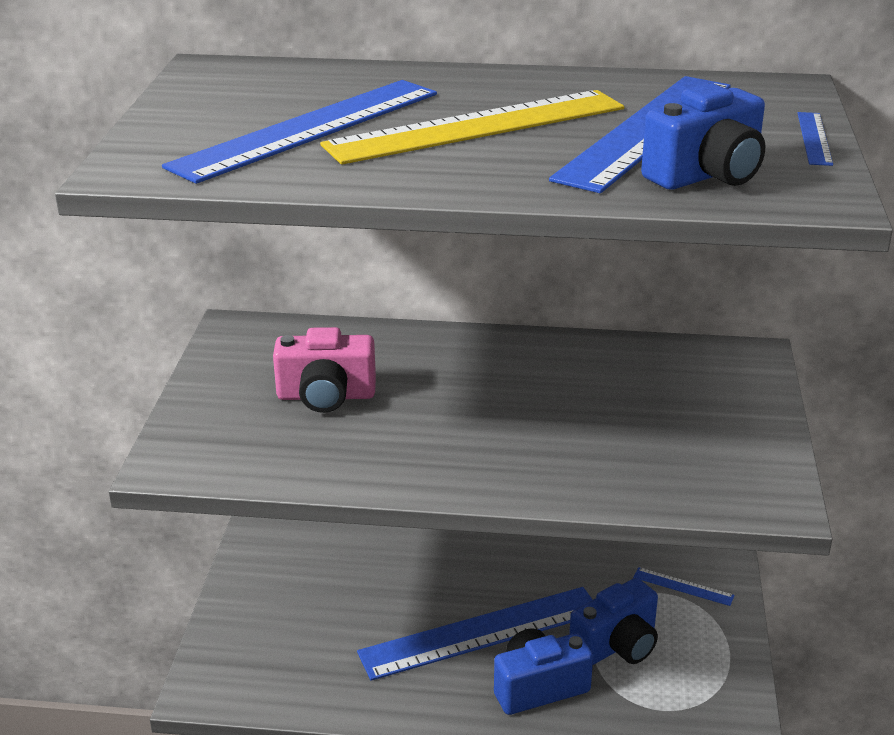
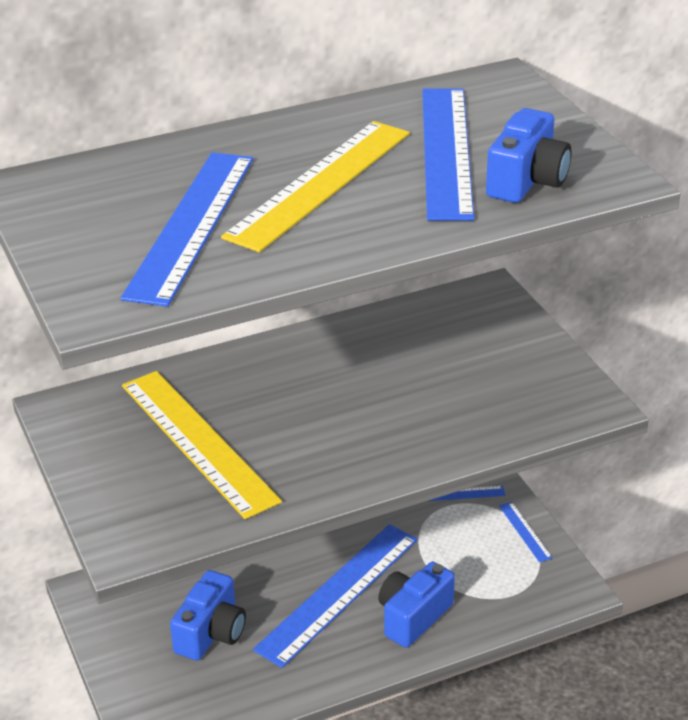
camera: 30 degrees left, 5 degrees up
pink camera [273,327,376,413] -> yellow ruler [122,371,282,519]
blue camera [569,578,658,665] -> blue camera moved to [170,570,246,661]
blue ruler [798,112,833,166] -> blue ruler moved to [499,502,553,562]

